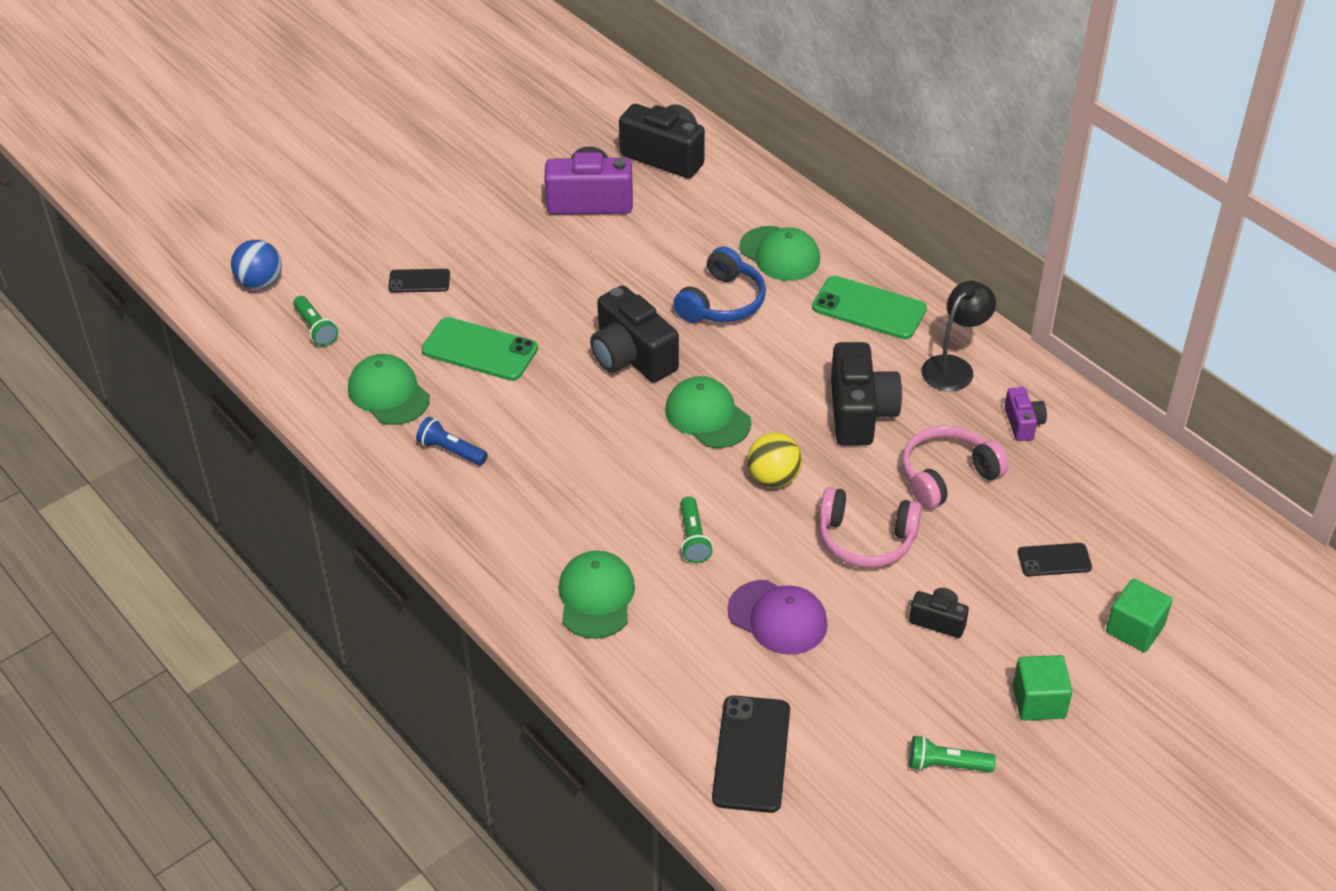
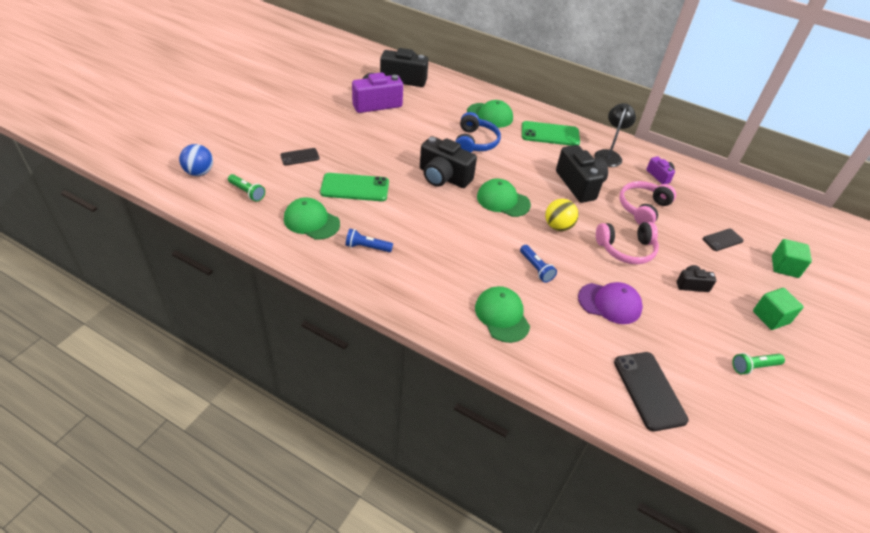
camera: 25 degrees left, 0 degrees up
green flashlight [680,496,713,563] -> blue flashlight [520,245,557,283]

